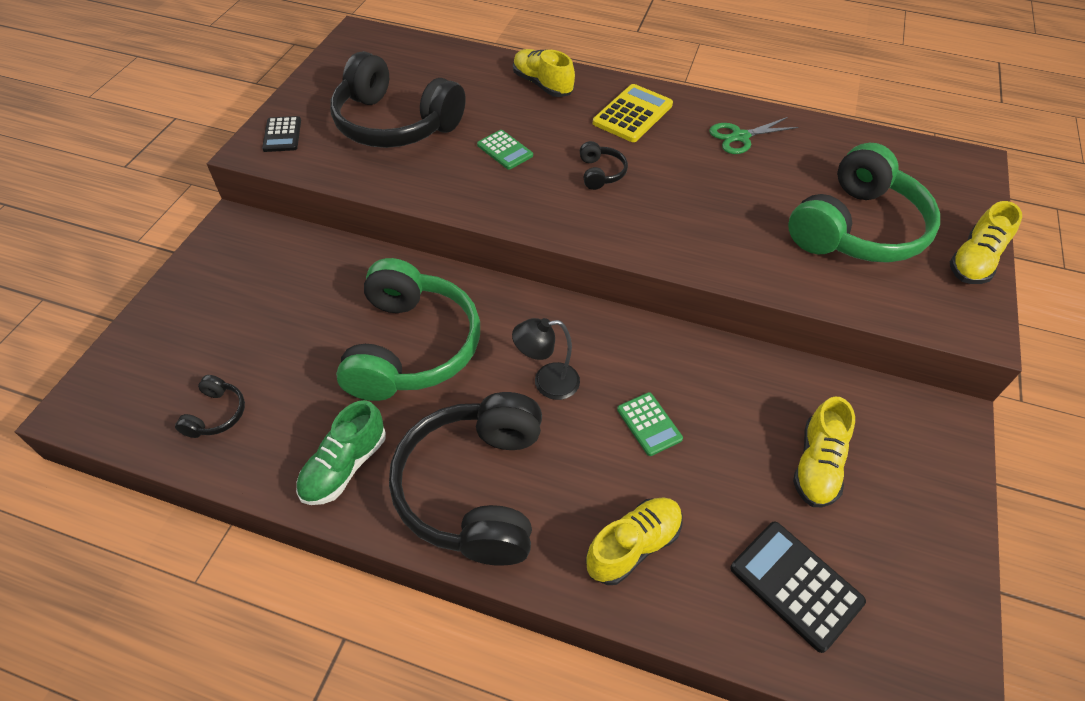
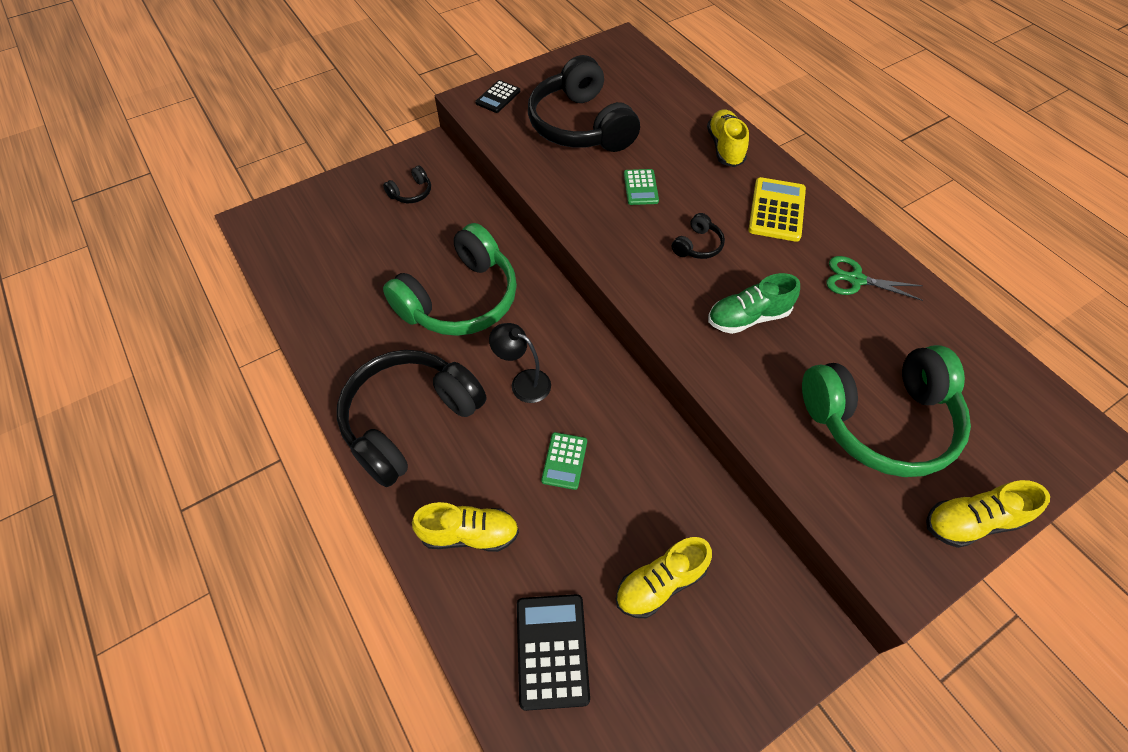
camera: 40 degrees right, 5 degrees up
black headphones [175,375,245,438] -> black headphones moved to [383,166,431,203]
green shoe [296,400,386,505] -> green shoe moved to [708,273,800,334]
yellow calculator [593,84,673,142] -> yellow calculator turned 60 degrees counterclockwise [748,177,806,242]

